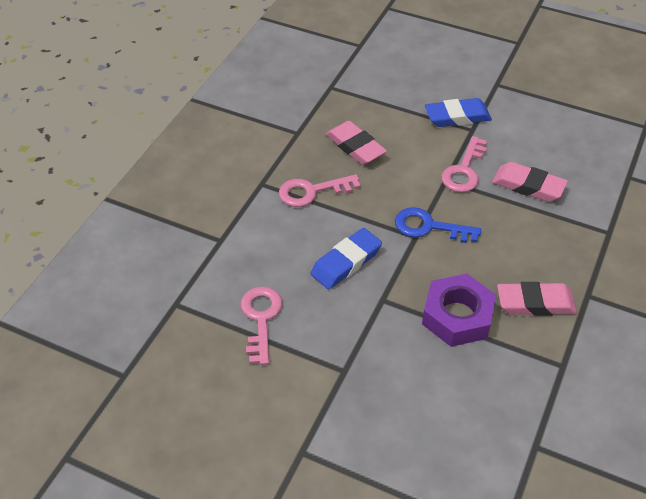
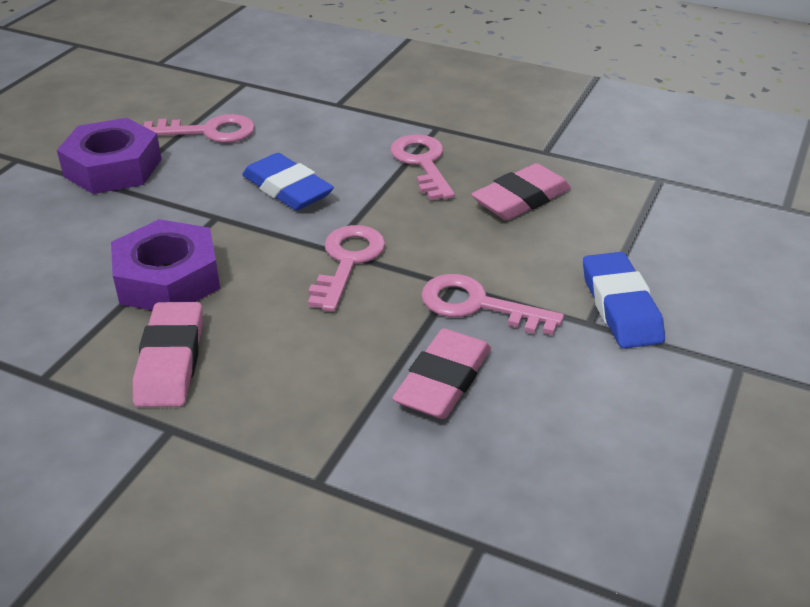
camera: 90 degrees right, 10 degrees down
blue key [395,207,481,243] -> pink key [308,225,385,312]
none -> purple nut [57,118,162,194]

